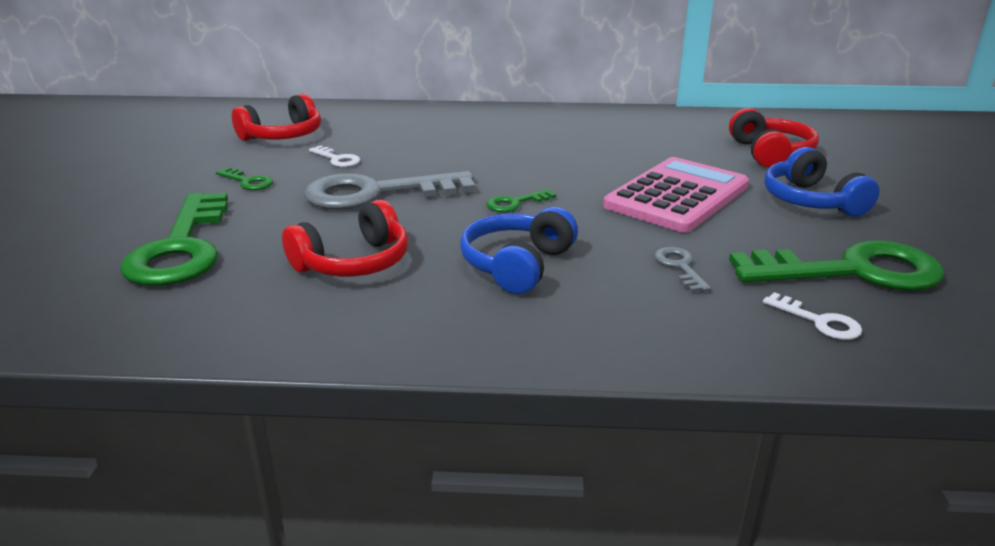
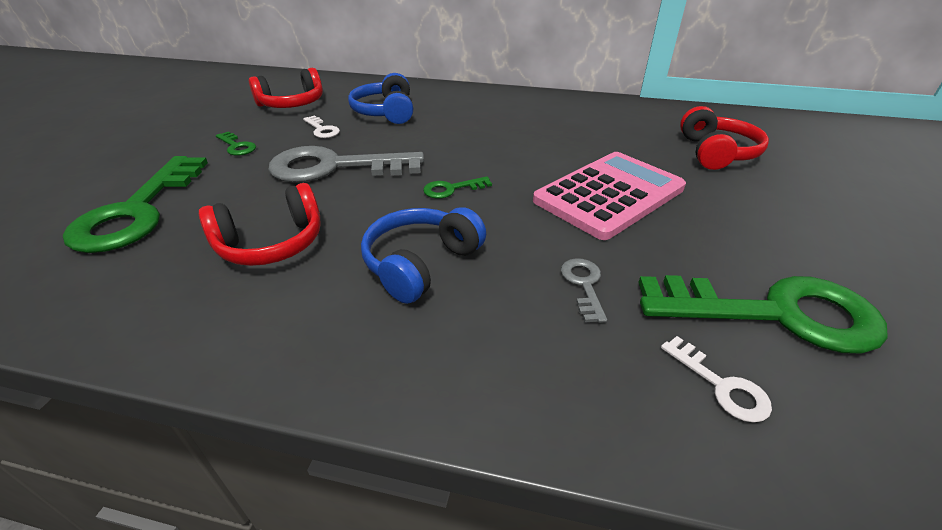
camera: 10 degrees right, 10 degrees up
blue headphones [765,147,880,217] -> blue headphones moved to [348,73,413,124]

